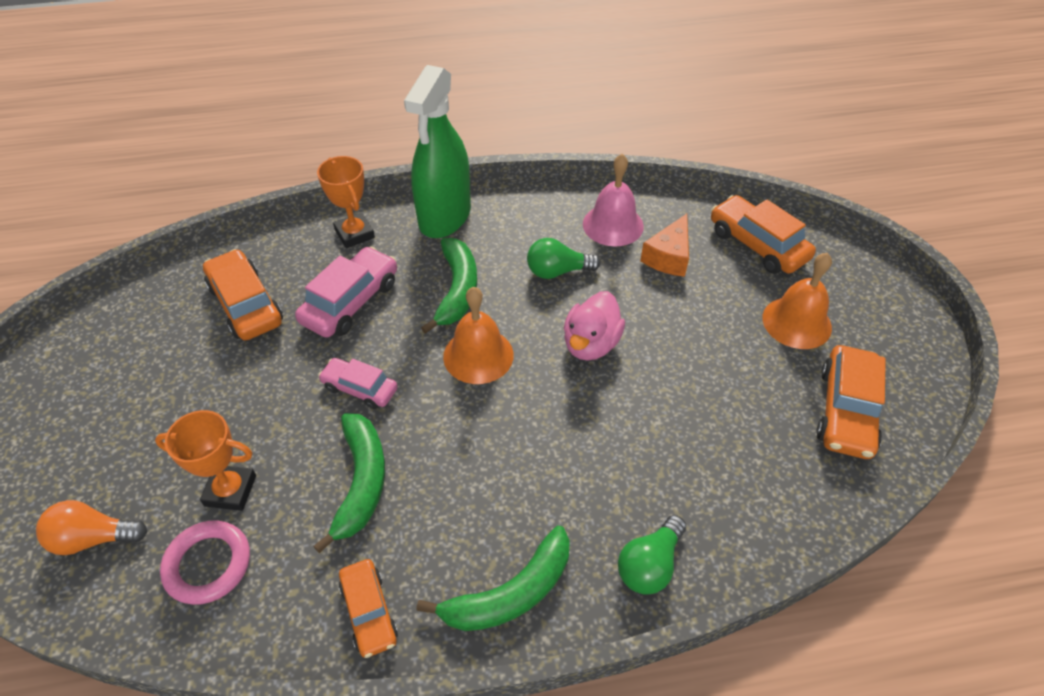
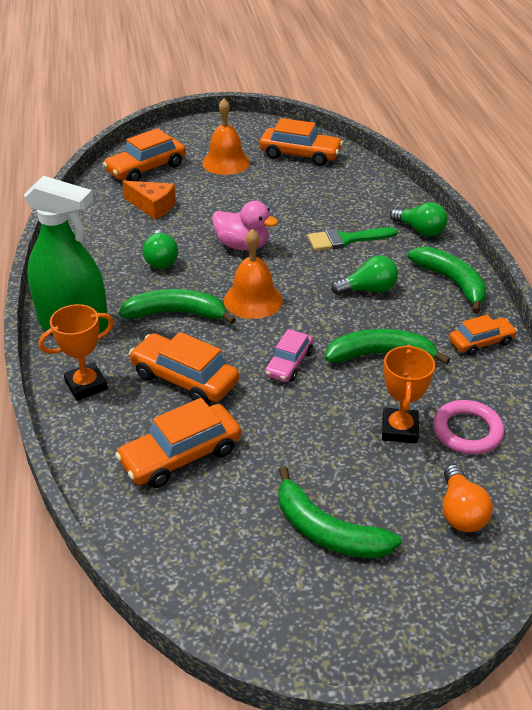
camera: 90 degrees left, 10 degrees down
pink car [295,246,397,338] -> orange car [129,332,239,403]
pink bell [583,154,644,247] -> none
none -> green banana [278,466,402,559]
none -> green brush [308,227,397,251]
none -> green light bulb [331,256,398,295]

